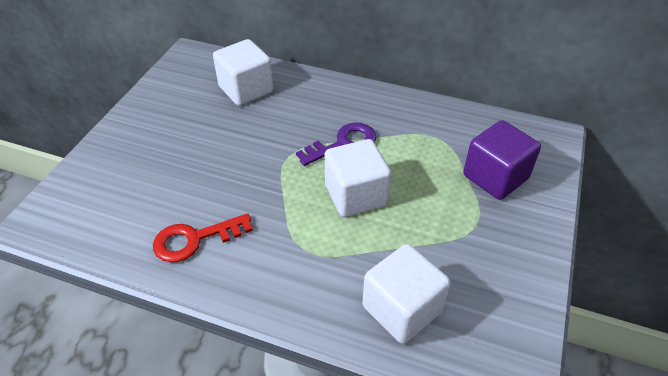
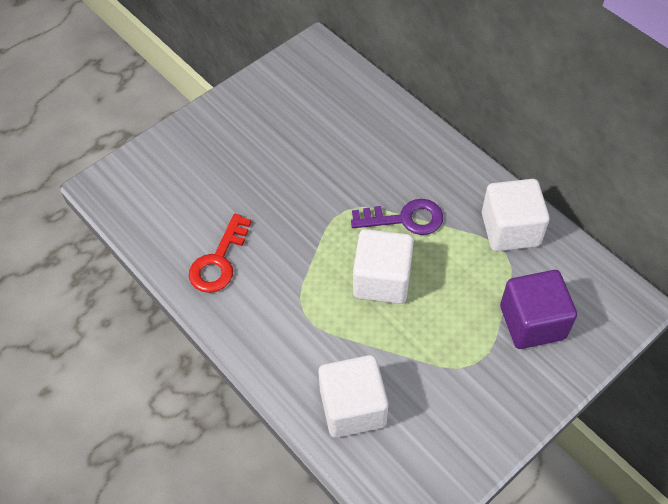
camera: 30 degrees right, 10 degrees up
red key [153,213,253,263] -> red key turned 75 degrees counterclockwise [189,214,251,293]
white cube [213,39,273,106] -> white cube moved to [482,179,550,251]

